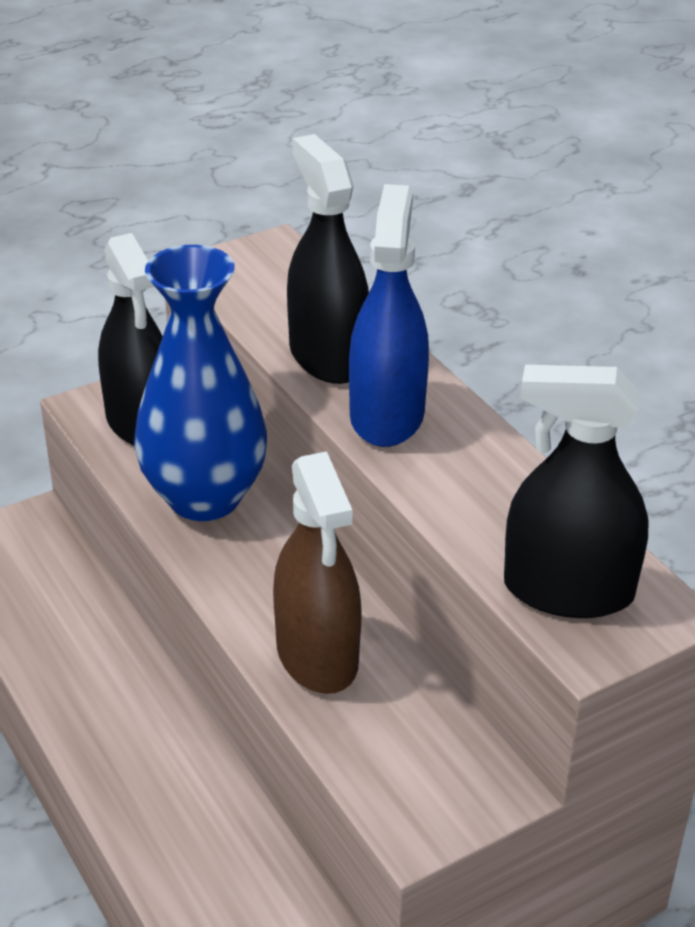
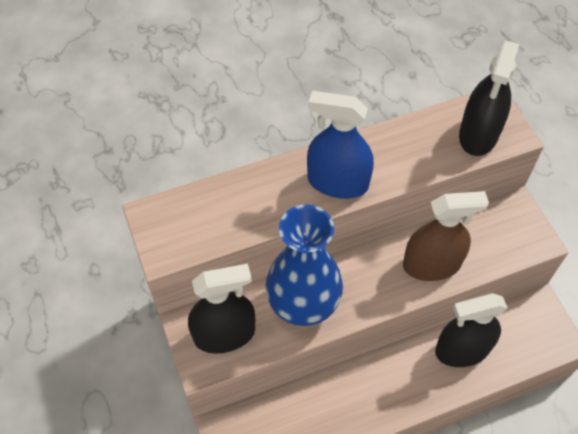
camera: 80 degrees left, 20 degrees up
black spray bottle [287,134,369,384] -> black spray bottle moved to [435,293,508,367]

